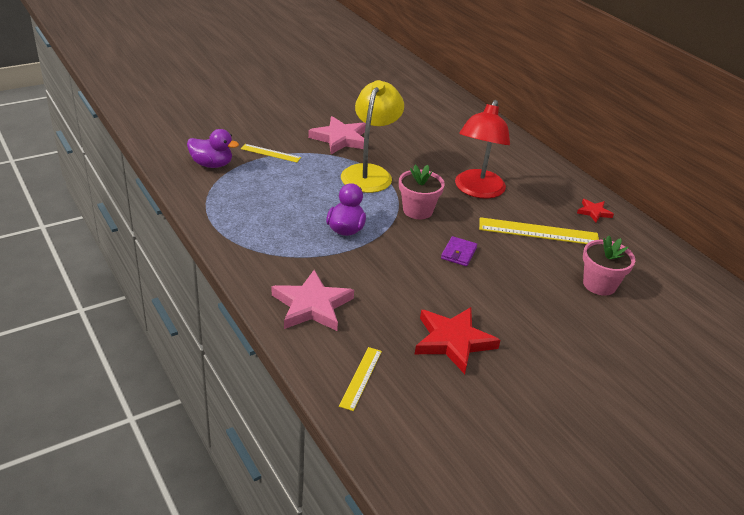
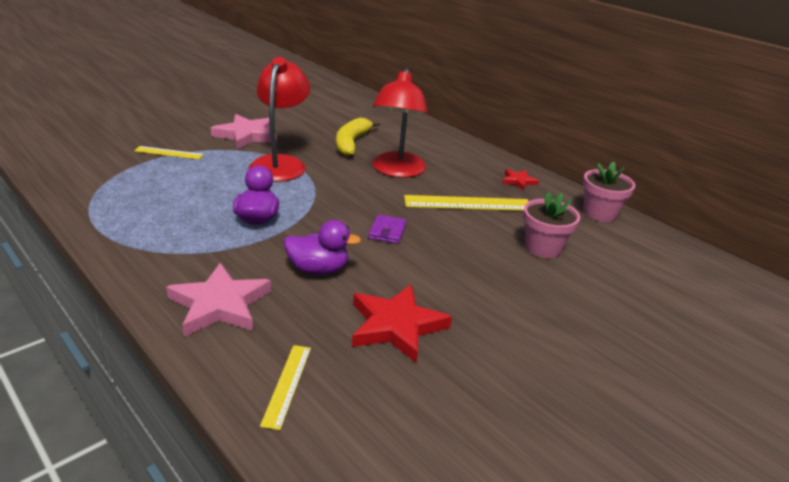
camera: 10 degrees left, 5 degrees down
purple duck [187,129,239,168] -> purple duck moved to [284,220,361,275]
yellow lamp [341,80,404,193] -> red lamp [249,57,310,182]
pink flower pot [399,165,445,219] -> pink flower pot moved to [583,161,635,222]
none -> yellow banana [336,118,380,156]

